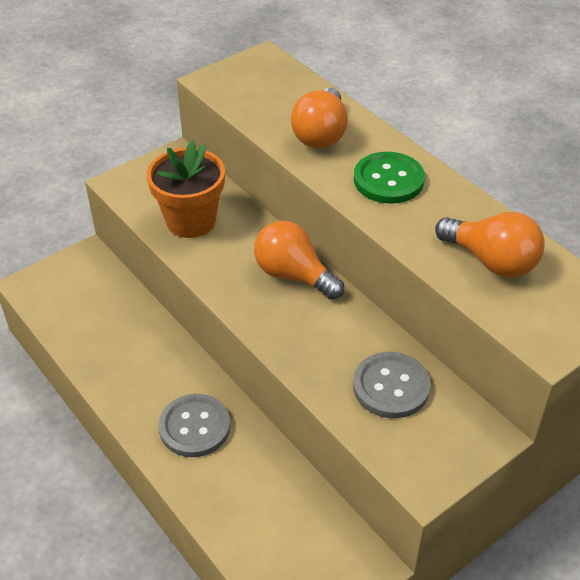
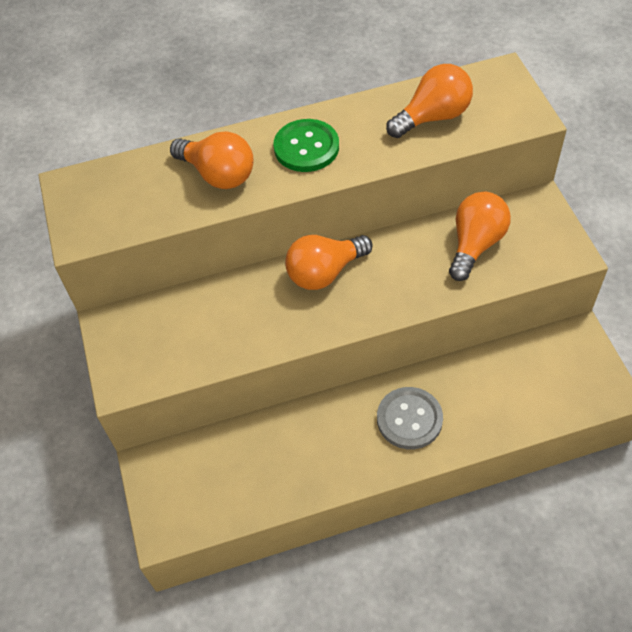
camera: 65 degrees left, 10 degrees up
orange flower pot [147,140,225,238] -> none
grey button [353,352,431,418] -> orange light bulb [449,192,511,281]

